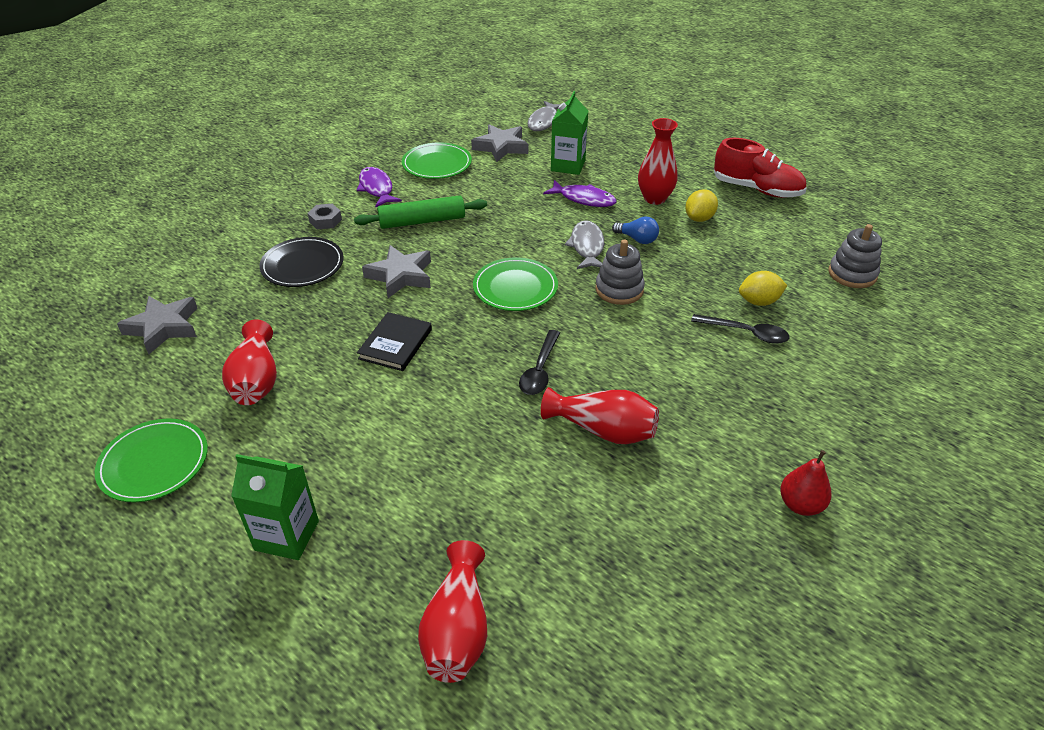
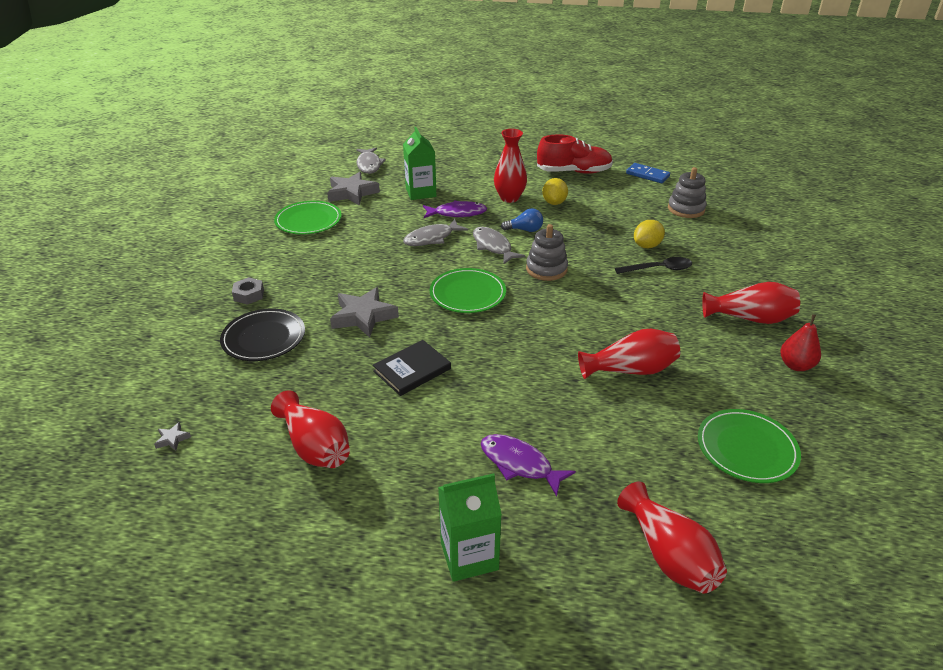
camera: 30 degrees left, 5 degrees down
green plate [95,418,208,502] -> green plate moved to [698,409,801,483]
grey star [117,296,197,354] -> grey star [154,422,191,451], size x0.42
green rolling pin [354,195,487,229] -> none
purple fish [357,167,402,207] -> purple fish moved to [481,434,576,496]
black book [357,312,432,371] -> black book turned 60 degrees clockwise [373,340,451,396]
black spoon [519,330,560,395] -> none
none -> grey fish [403,219,468,246]
none -> blue domino [626,163,670,183]
none -> red vase [702,282,800,324]

